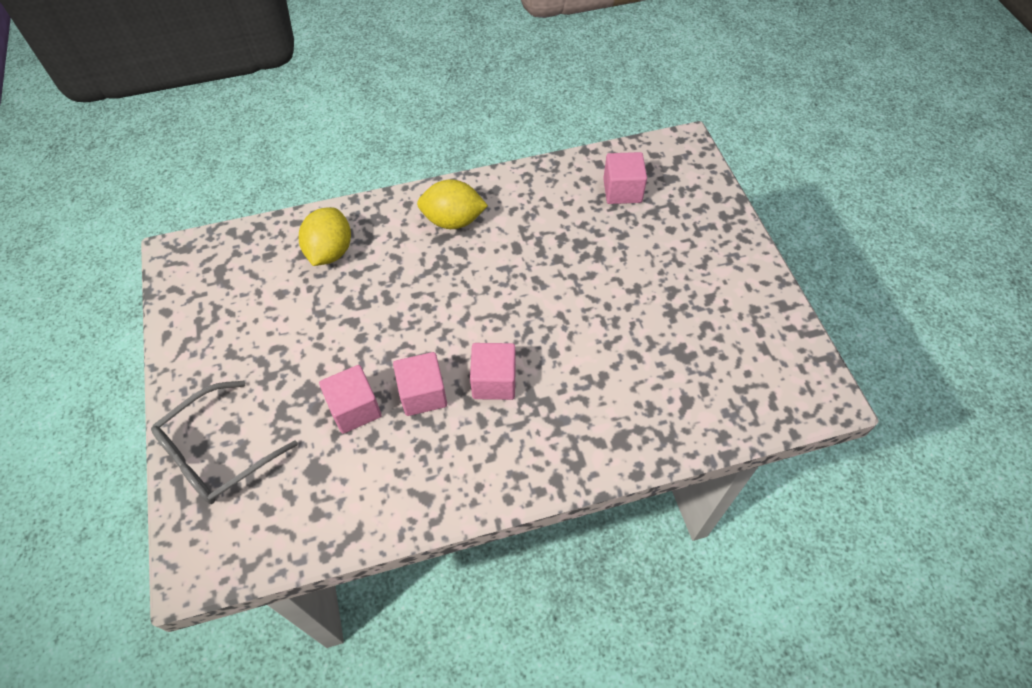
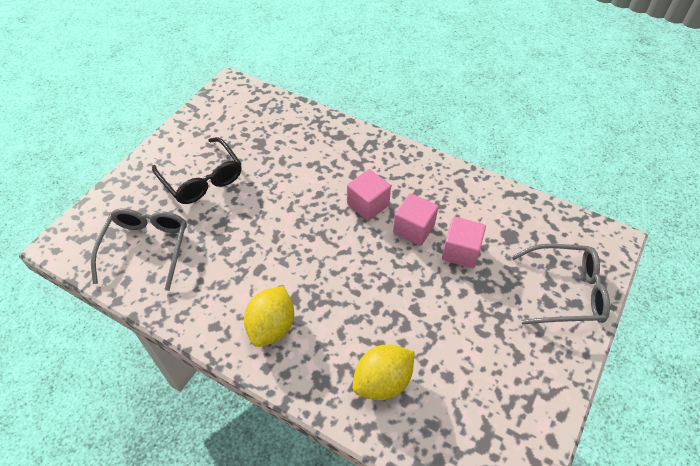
camera: 135 degrees left, 5 degrees down
yellow lemon [417,179,488,229] -> yellow lemon turned 60 degrees clockwise [244,286,294,347]
pink cube [603,152,647,204] -> grey glasses [91,208,187,291]
none -> black glasses [152,137,242,204]

